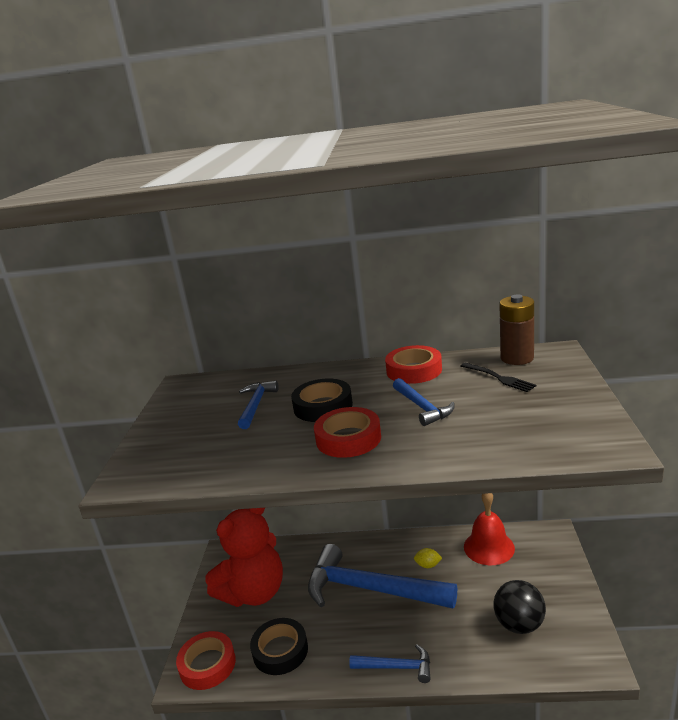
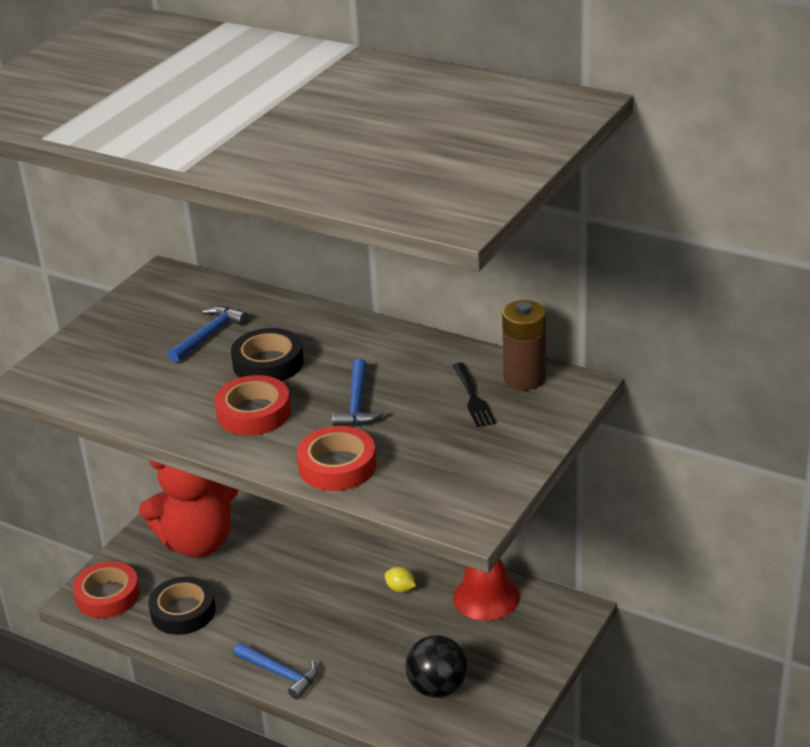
camera: 25 degrees right, 10 degrees up
blue hammer [308,544,457,609] -> none
red tape [385,345,442,384] -> red tape moved to [297,426,377,491]

